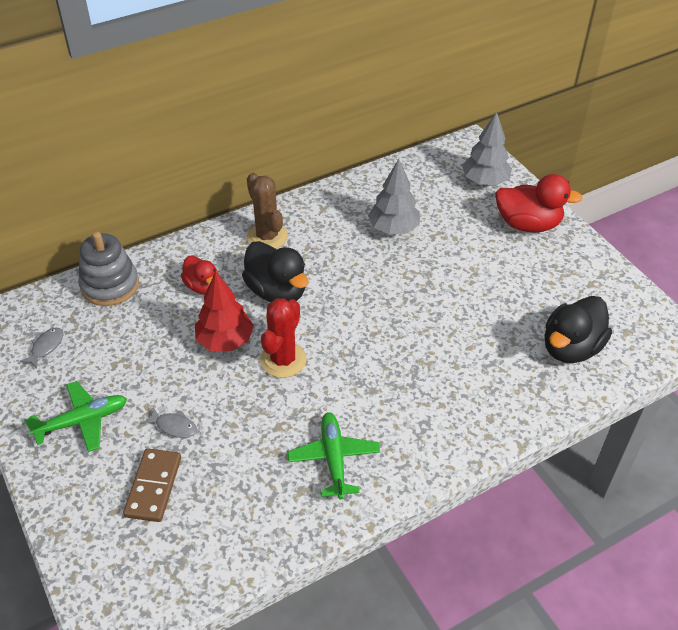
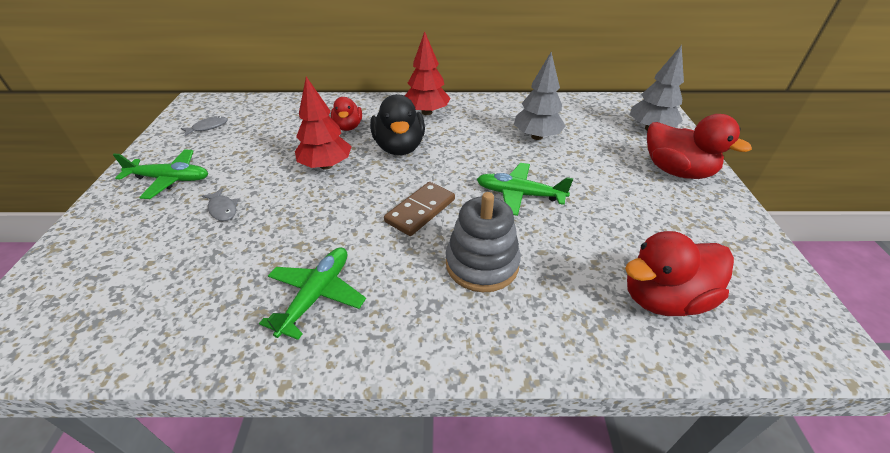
camera: 30 degrees right, 5 degrees down
grey stacking toy [78,232,139,306] -> grey stacking toy moved to [446,192,521,292]
brown domino [123,448,181,522] -> brown domino moved to [384,182,455,236]
brown cactus [247,172,288,249] -> red tree [405,31,451,115]
red cactus [260,298,307,378] -> none
black duck [545,296,612,363] -> red duck [625,231,734,316]
none -> green plane [477,163,573,216]

